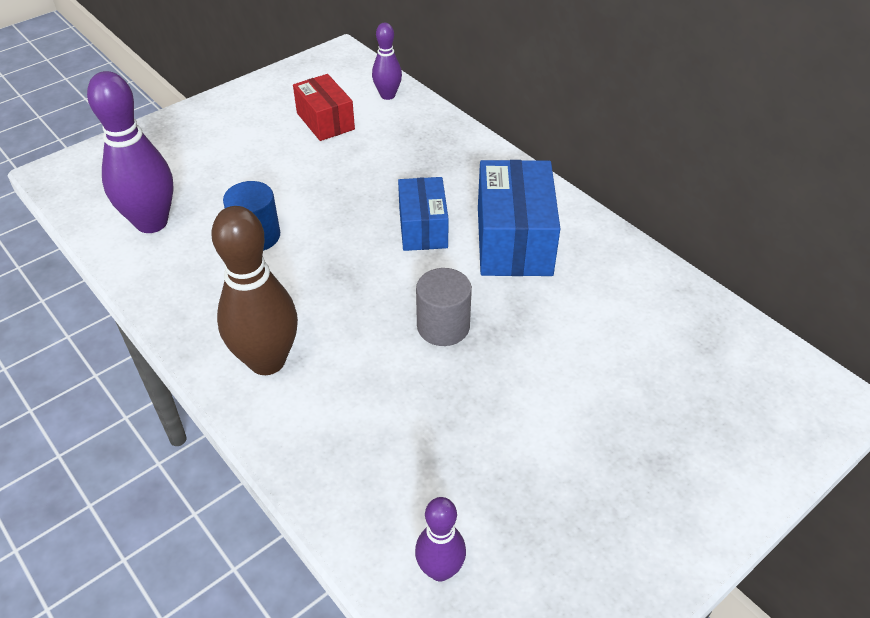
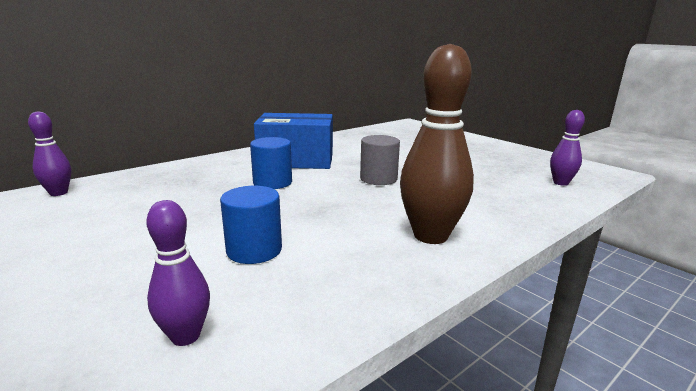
camera: 90 degrees left, 25 degrees down
purple bowling pin [87,71,174,233] -> purple bowling pin [146,200,210,346], size x0.55
red box [293,74,355,141] -> none
blue box [398,177,449,251] -> blue cylinder [250,137,292,189]

